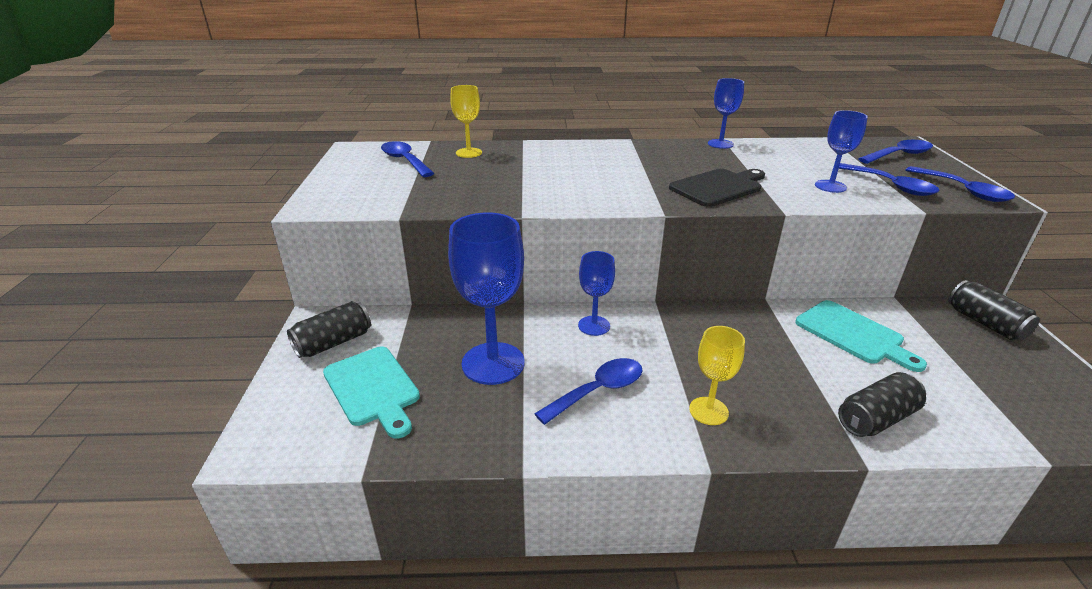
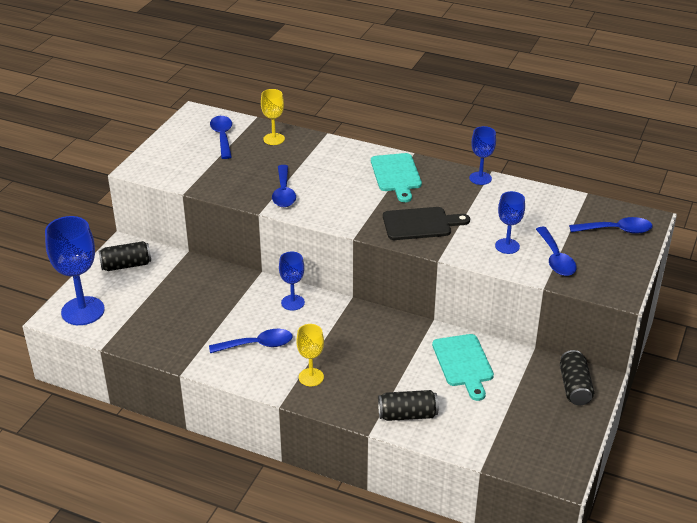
camera: 25 degrees right, 5 degrees up
turquoise cutting board [323,346,420,439] -> turquoise cutting board moved to [371,153,422,202]
blue goblet [448,213,525,385] -> blue goblet moved to [45,216,105,325]
blue spoon [906,166,1015,202] -> blue spoon moved to [272,165,296,207]

